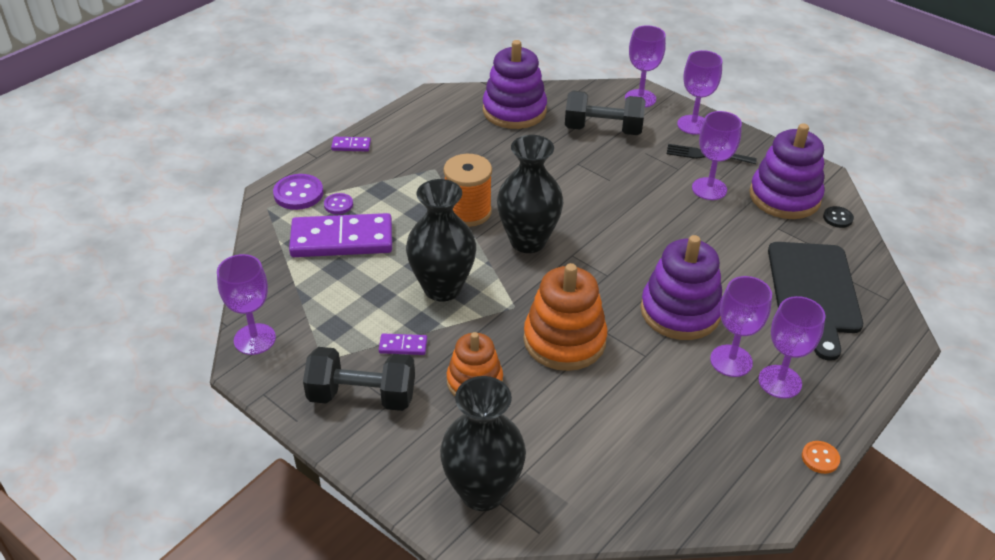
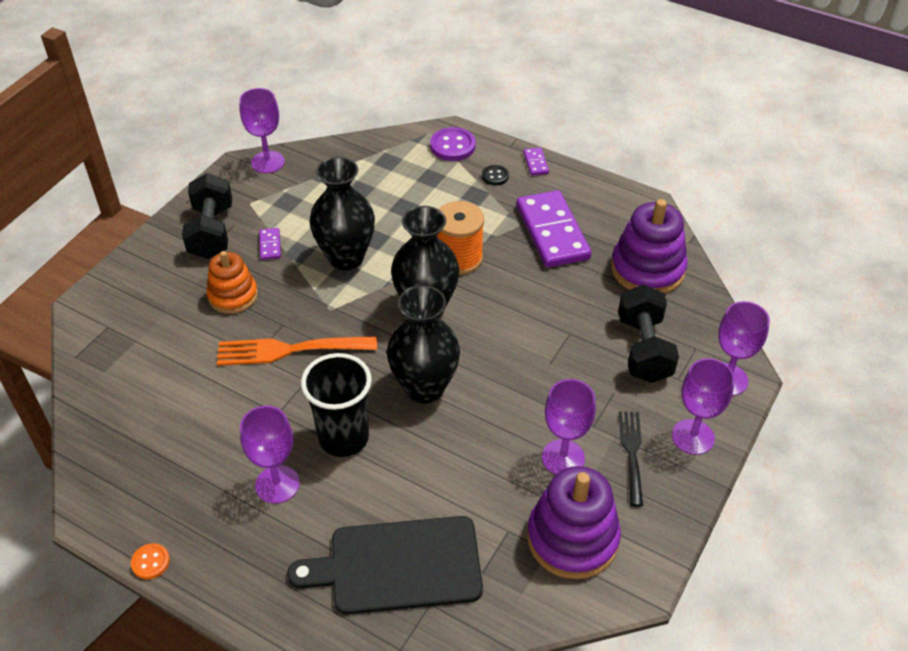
camera: 80 degrees right, 5 degrees up
purple domino [289,213,392,257] -> purple domino moved to [516,190,591,268]
purple button [324,193,353,214] -> none
black vase [440,376,526,511] -> black vase moved to [387,285,460,404]
orange stacking toy [524,263,607,371] -> orange fork [217,336,377,366]
purple stacking toy [640,235,722,340] -> black cup [301,353,372,457]
purple goblet [758,296,826,399] -> none
black button [823,206,854,228] -> black button moved to [482,165,509,185]

